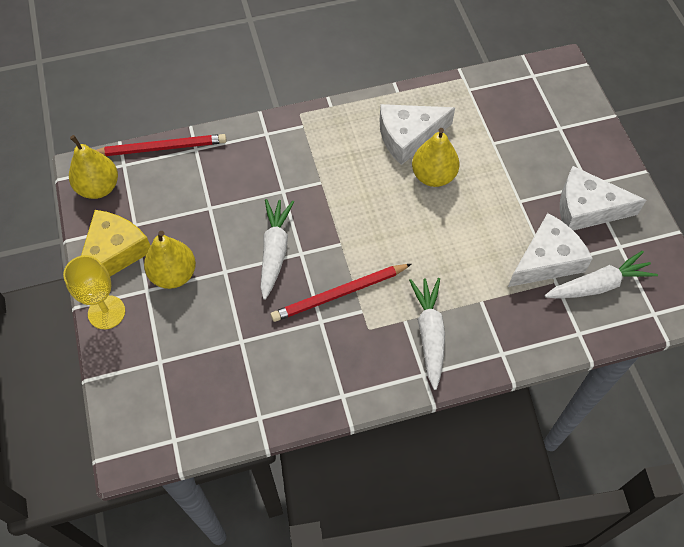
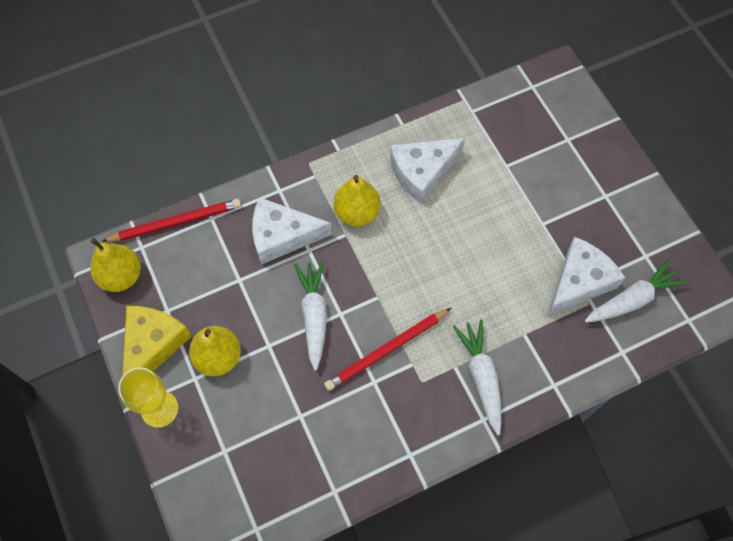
camera: 10 degrees left, 5 degrees up
yellow pear [412,128,459,187] -> yellow pear moved to [334,175,381,226]
white cheese [560,166,646,231] -> white cheese moved to [252,197,332,265]

